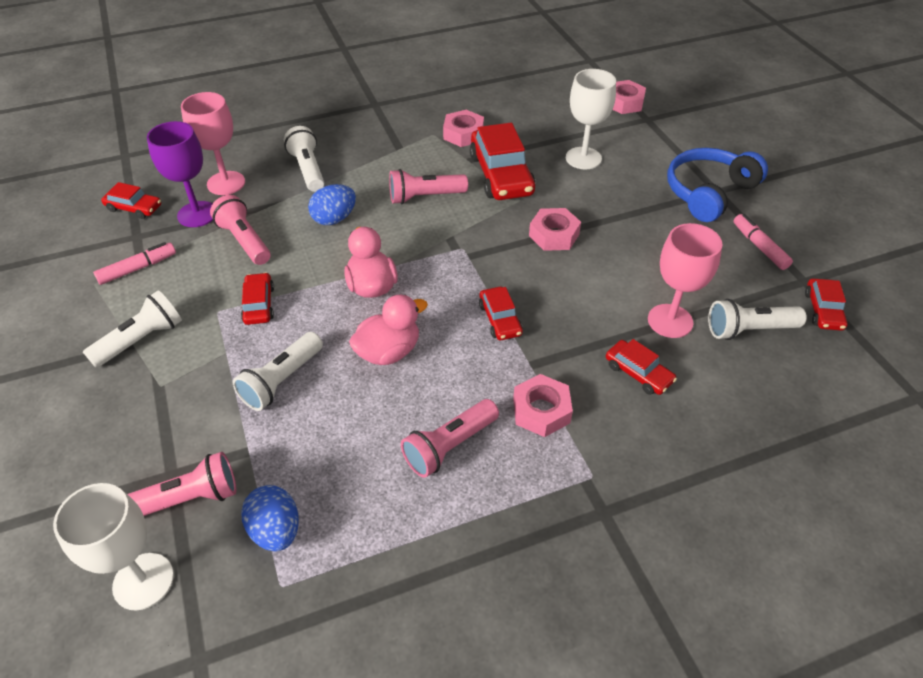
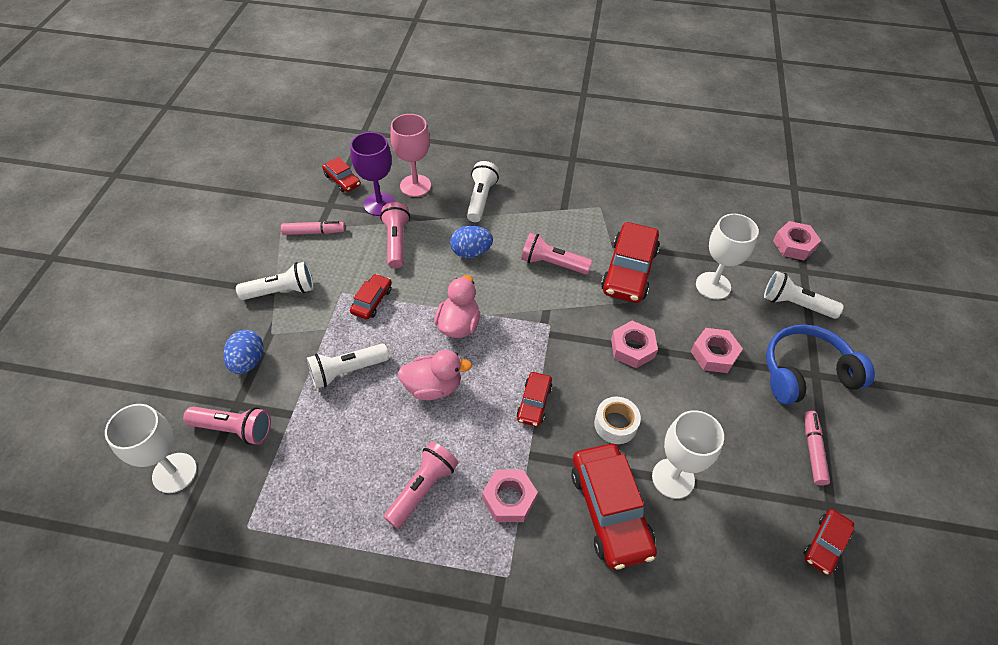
camera: 30 degrees right, 5 degrees up
blue egg [241,485,299,551] -> blue egg moved to [223,330,264,374]
pink flashlight [401,399,499,478] -> pink flashlight turned 135 degrees clockwise [384,442,458,529]
pink nut [443,110,484,147] -> pink nut moved to [691,328,743,373]
red car [606,339,677,395] -> red car [571,444,657,569], size x1.90
pink goblet [648,223,723,338] -> white goblet [652,410,724,499]
white flashlight [708,299,807,340] -> white flashlight moved to [764,271,844,319]
none -> white tape [594,397,641,444]

